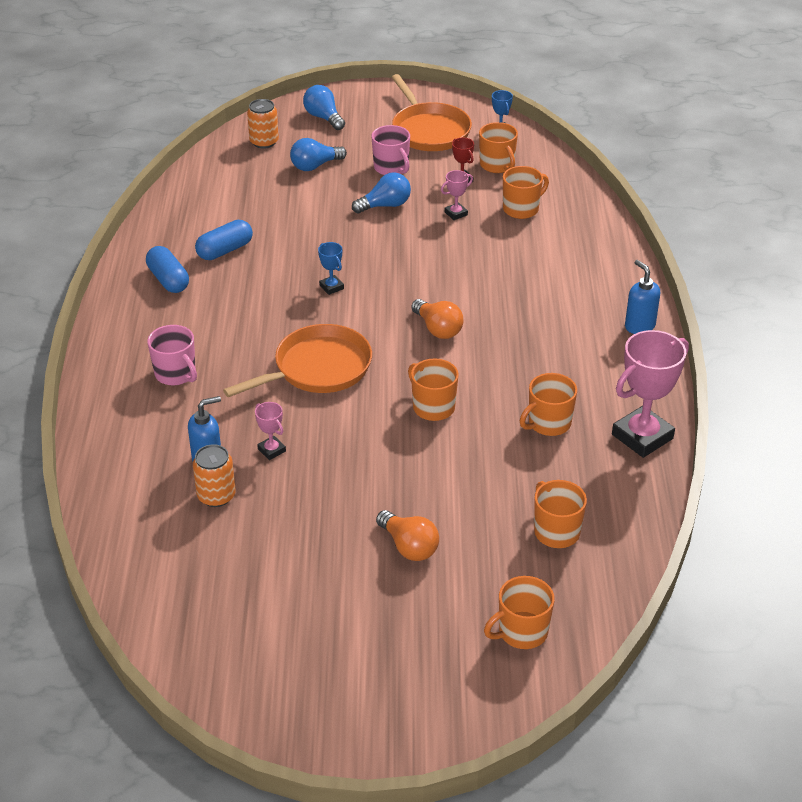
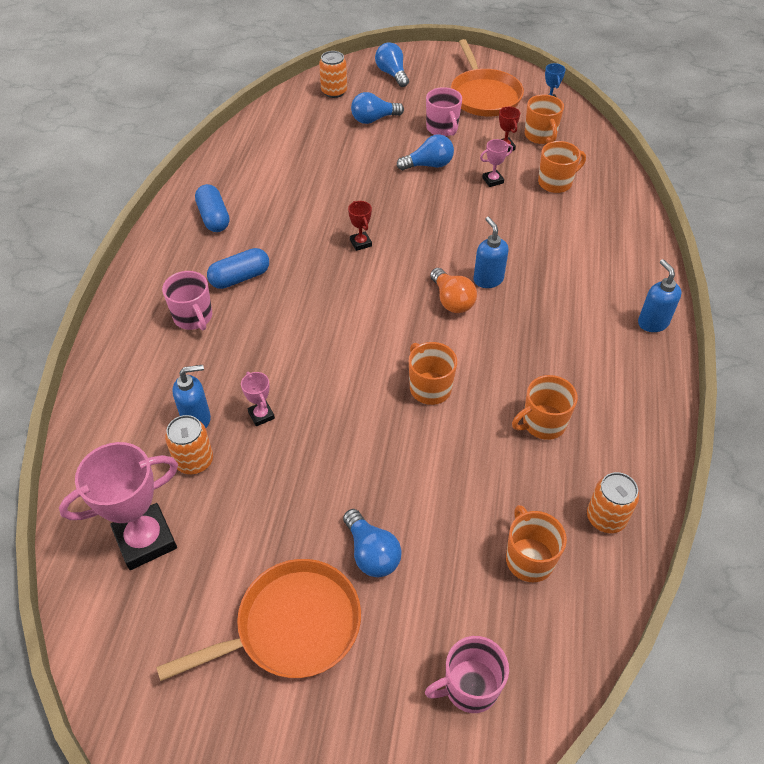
camera: 10 degrees right, 10 degrees up
blue capsule [195,220,253,260] -> blue capsule moved to [207,248,269,289]
orange pan [223,324,372,397] -> orange pan moved to [156,559,361,681]
blue trophy [318,242,344,295] -> red trophy [348,201,372,251]
orange light bulb [376,510,439,561] -> blue light bulb [343,509,402,577]
orange mug [484,576,555,649] -> pink mug [425,636,509,713]
pink trophy [612,330,689,458] -> pink trophy moved to [59,442,178,570]
none -> blue soap dispenser [474,217,509,288]
none -> orange can [587,472,639,533]

